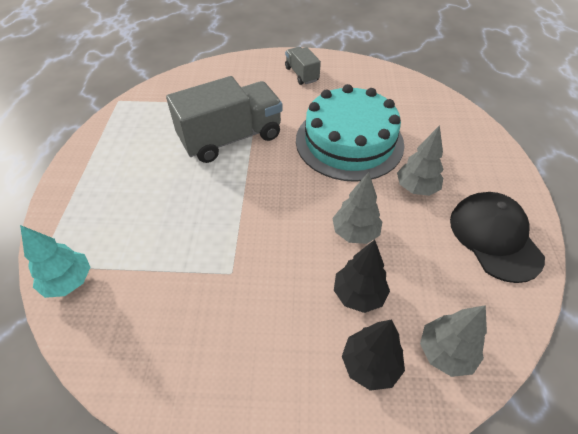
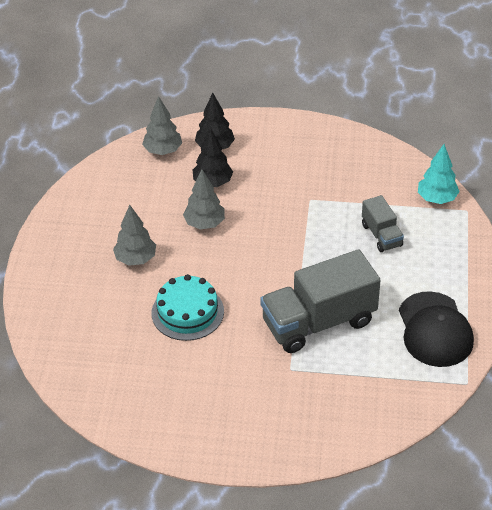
camera: 175 degrees left, 5 degrees down
grey truck [285,47,321,85] -> grey truck moved to [362,195,404,252]
turquoise cake [296,84,404,182] -> turquoise cake [152,274,224,341], size x0.61
black cap [450,192,545,283] -> black cap moved to [399,291,474,367]

